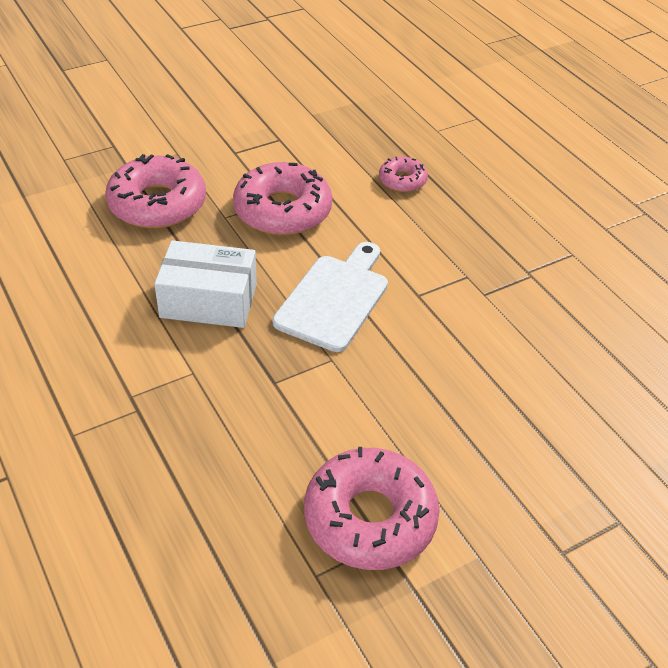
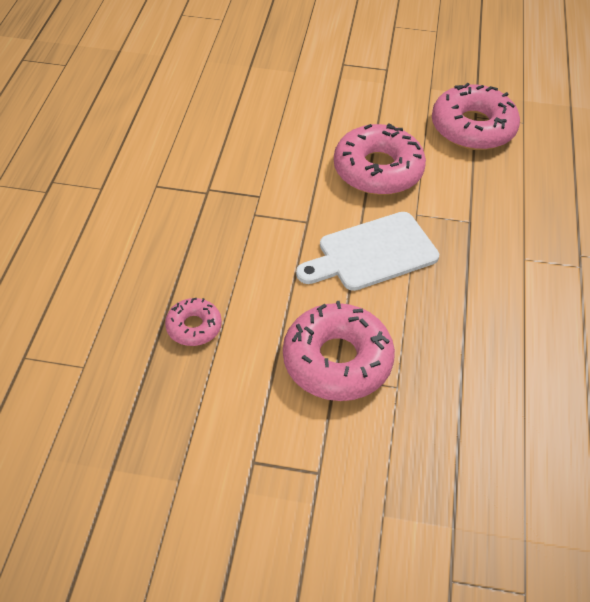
camera: 140 degrees left, 5 degrees up
pink donut [105,154,206,229] -> pink donut moved to [334,123,426,195]
white box [154,240,257,328] -> none

